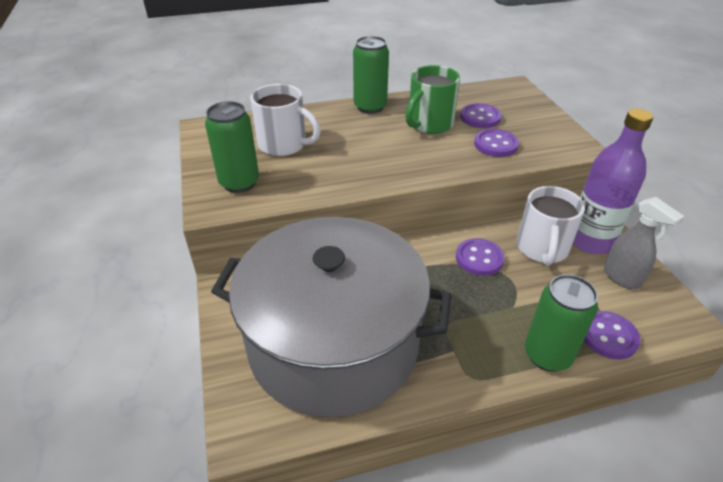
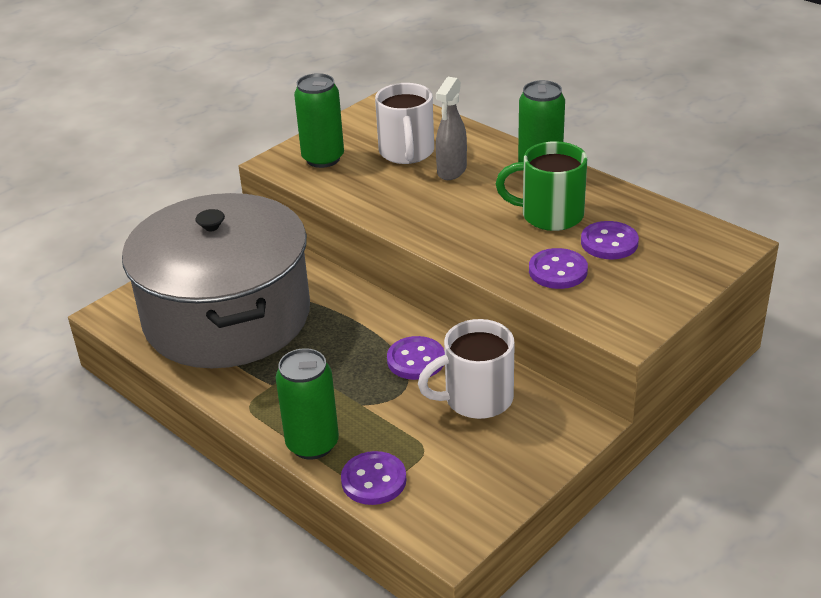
camera: 60 degrees right, 5 degrees down
purple bottle [573,109,653,254] -> none
grey spray bottle [604,197,685,289] -> grey spray bottle moved to [436,77,467,180]

